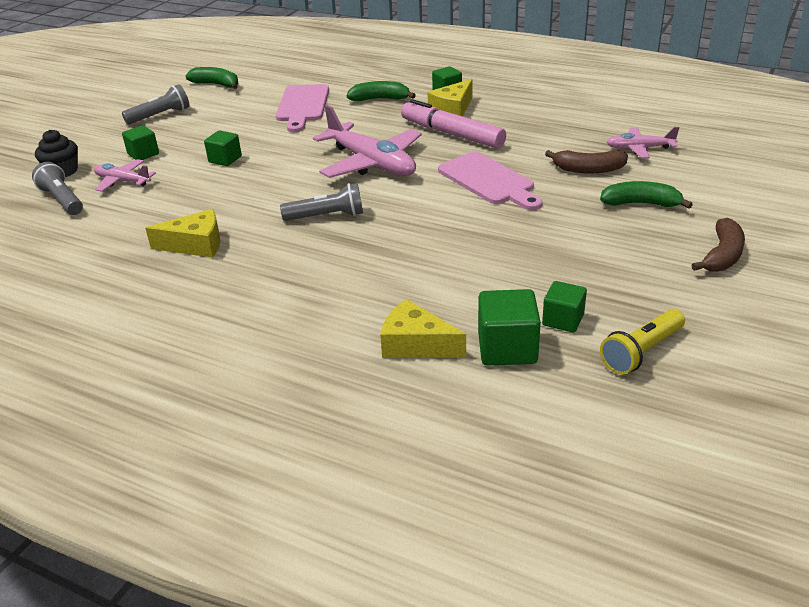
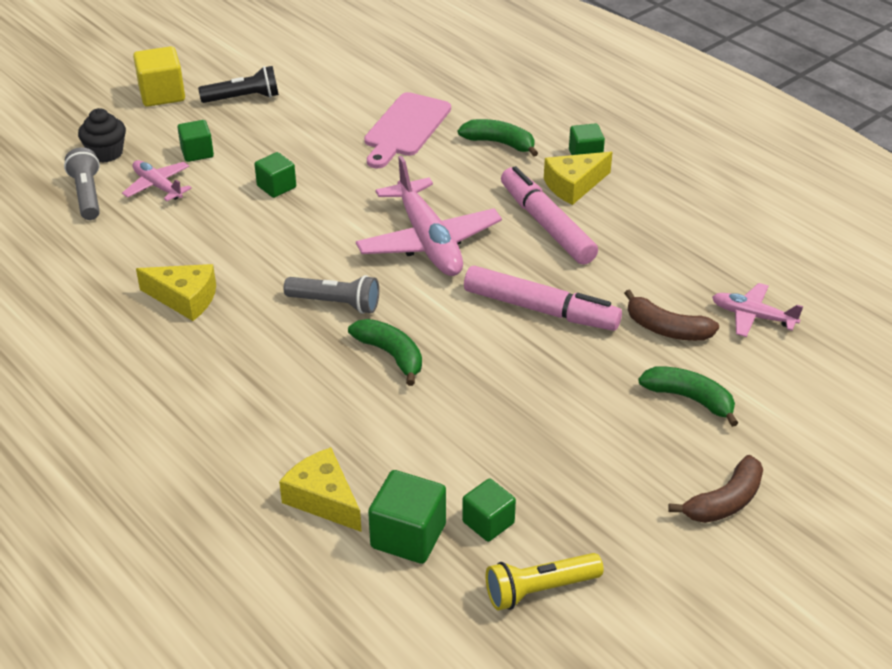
camera: 20 degrees right, 5 degrees up
grey flashlight [122,84,190,124] -> black flashlight [198,66,279,103]
green banana [185,67,239,89] -> green banana moved to [348,319,422,386]
pink cutting board [438,152,543,210] -> pink marker [464,266,622,331]
none -> yellow cube [133,46,185,107]

